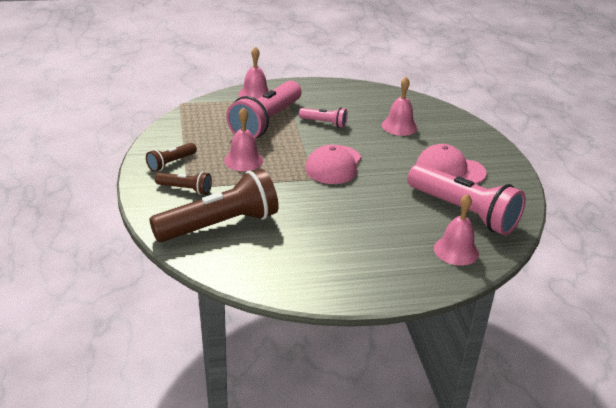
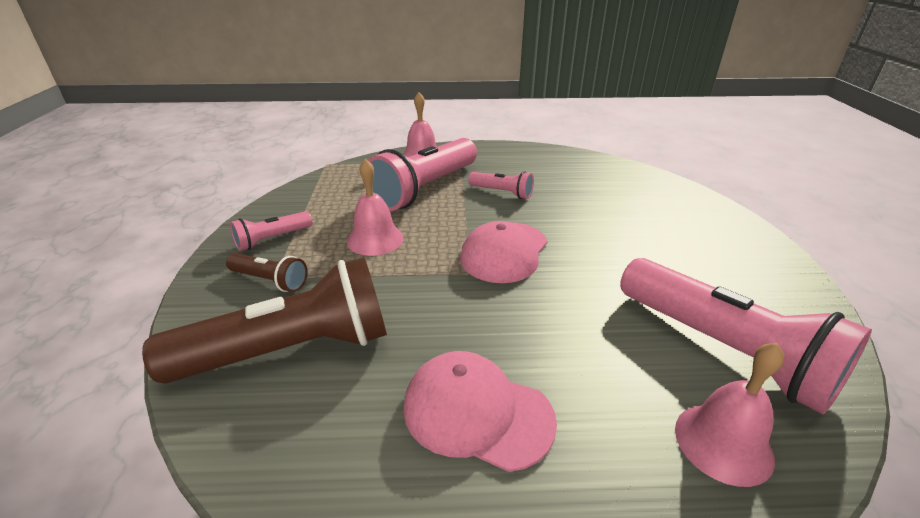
camera: 10 degrees right, 0 degrees up
brown flashlight [146,143,197,172] -> pink flashlight [230,211,312,251]
pink bell [382,77,417,136] -> none
pink cap [416,144,487,184] -> pink cap moved to [403,351,557,472]

